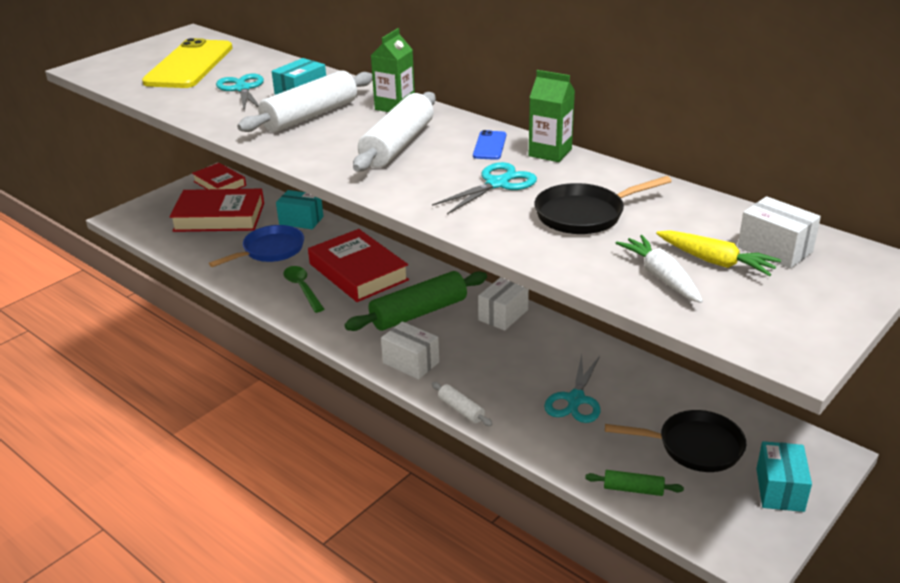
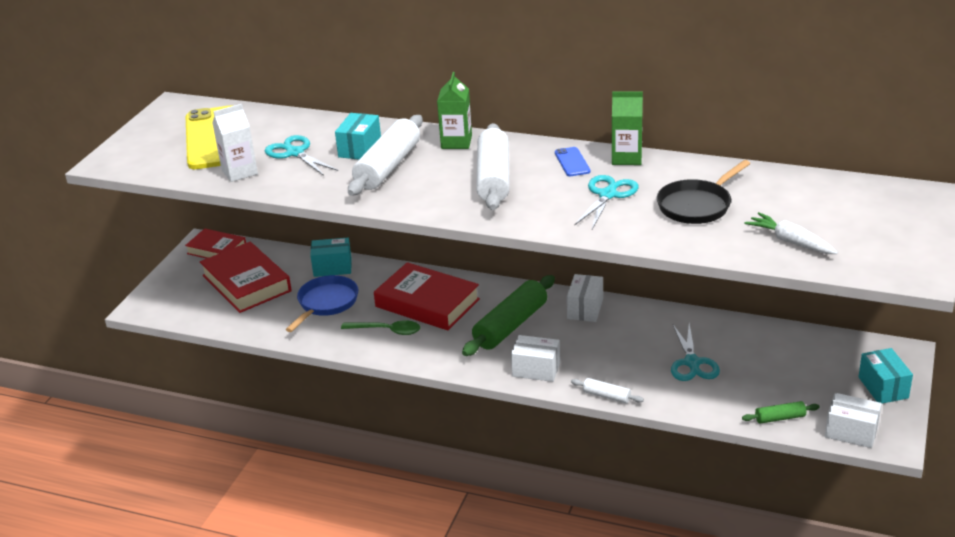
camera: 20 degrees left, 0 degrees up
red book [169,188,264,232] -> red book turned 75 degrees clockwise [200,242,292,313]
green spoon [284,266,324,313] -> green spoon turned 150 degrees clockwise [341,320,420,335]
black pan [605,410,746,472] -> none
yellow carrot [656,230,781,276] -> none
white box [738,196,821,269] -> white box moved to [825,393,882,448]
none -> white carton [212,104,258,182]

